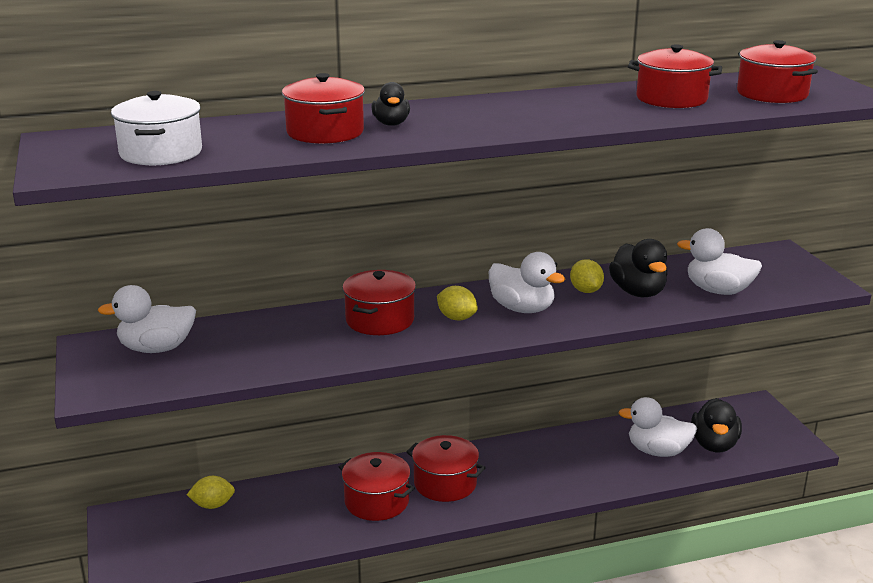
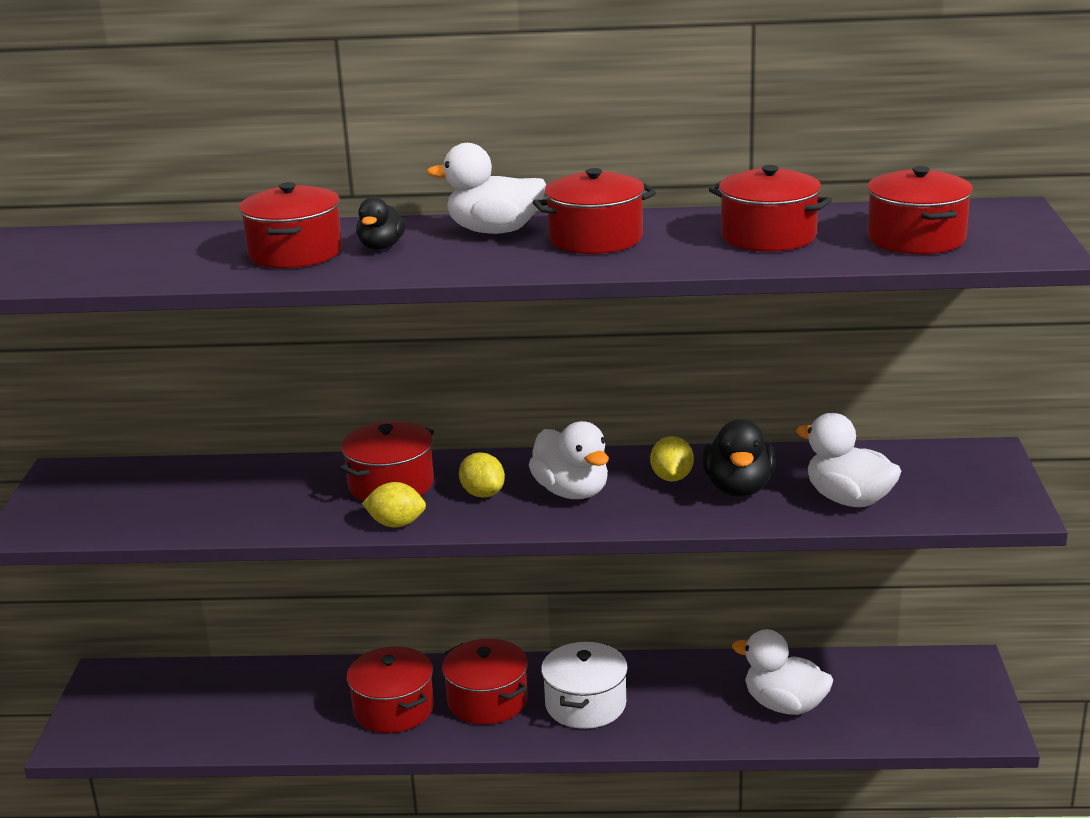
camera: 20 degrees right, 0 degrees up
white duck [98,285,196,353] -> white duck moved to [426,143,546,234]
white pot [111,91,202,165] -> white pot moved to [541,642,628,729]
yellow lemon [187,476,235,509] -> yellow lemon moved to [362,482,426,528]
black duck [691,398,742,452] -> none
none -> red pot [533,168,656,254]

